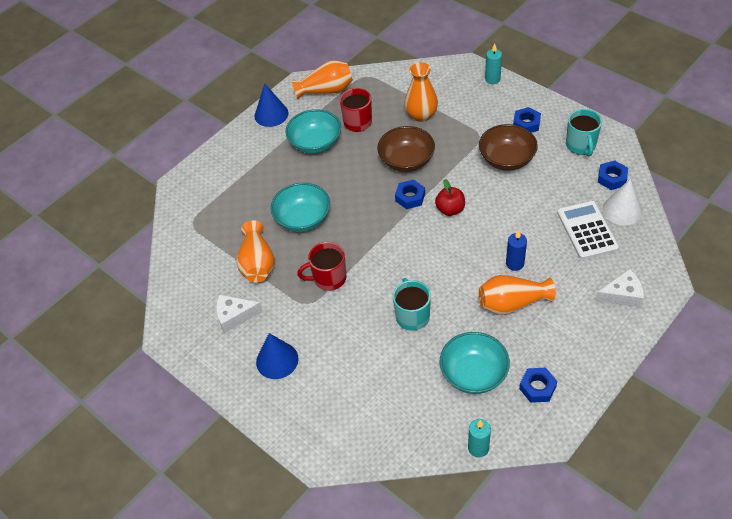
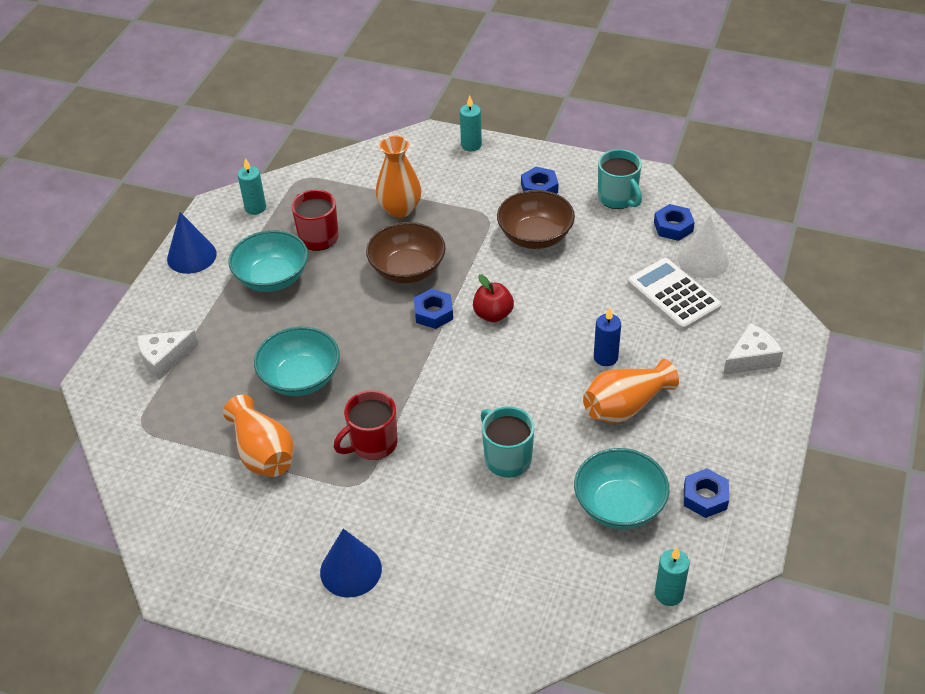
camera: 25 degrees left, 5 degrees down
white cheese [216,294,263,333] -> white cheese moved to [137,330,199,380]
orange vase [291,60,353,99] -> turquoise candle [237,158,266,215]

